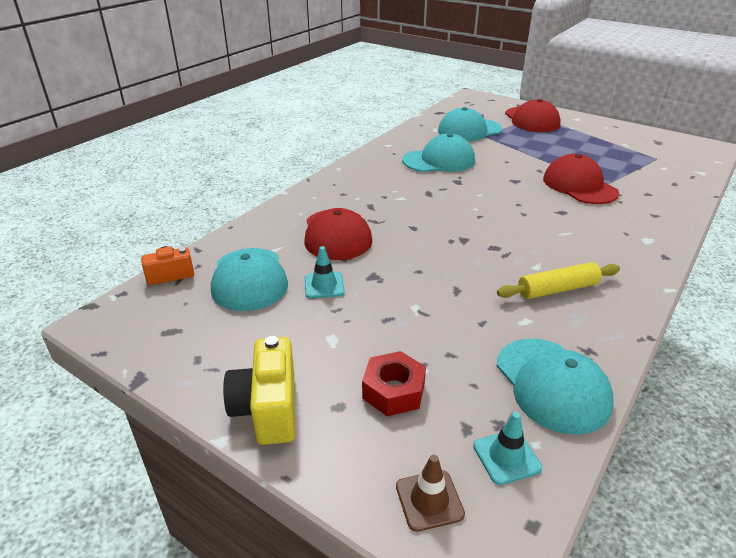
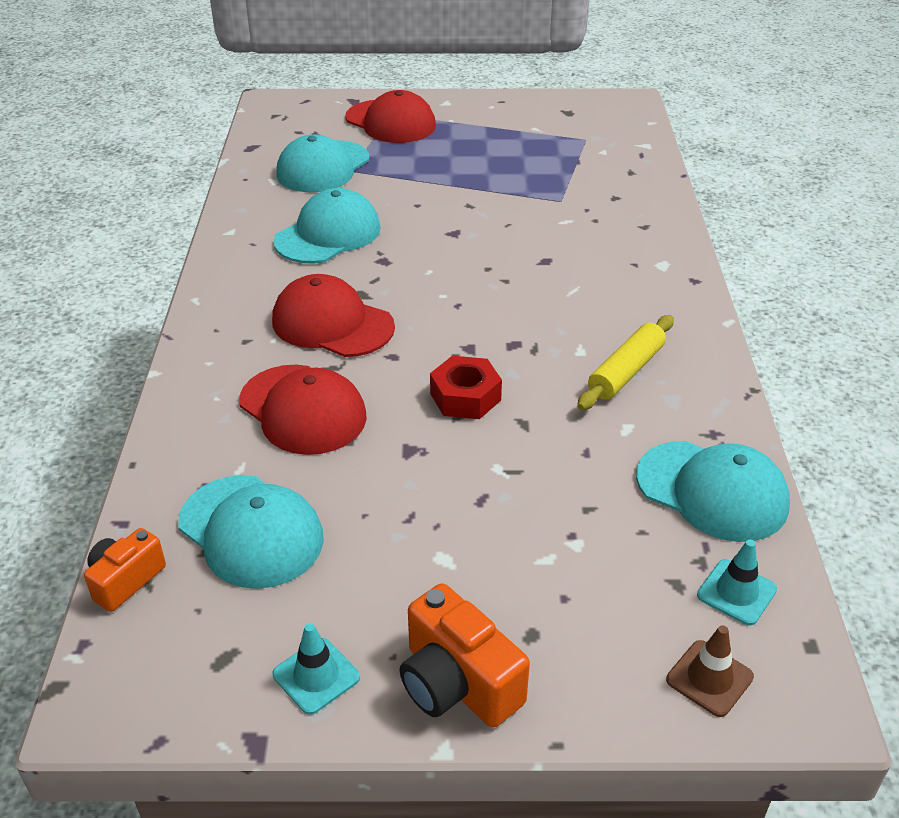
camera: 35 degrees left, 5 degrees up
yellow camera [223,336,296,445] -> orange camera [400,583,530,728]
turquoise traffic cone [305,246,345,298] -> turquoise traffic cone moved to [273,623,360,715]
red nut [362,351,426,416] -> red nut moved to [430,356,502,419]
red cap [543,154,619,204] -> red cap moved to [272,274,395,357]

